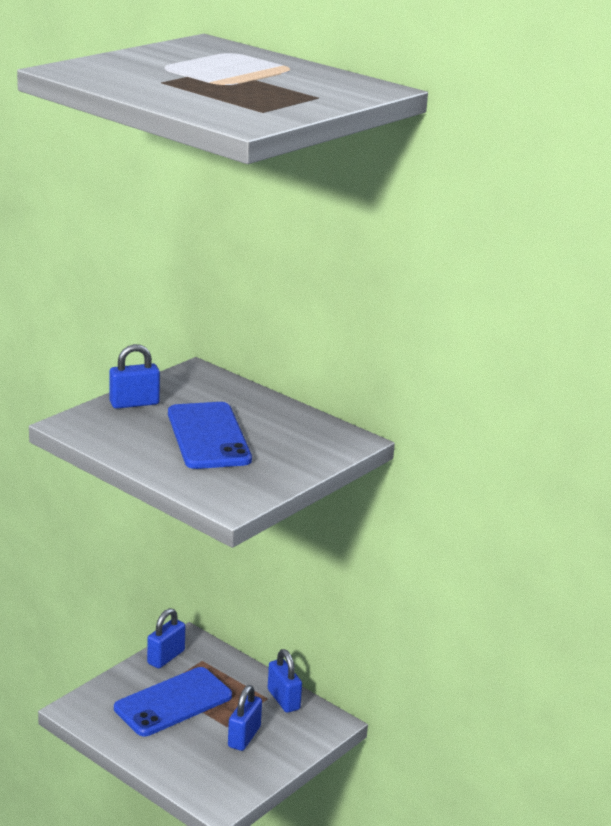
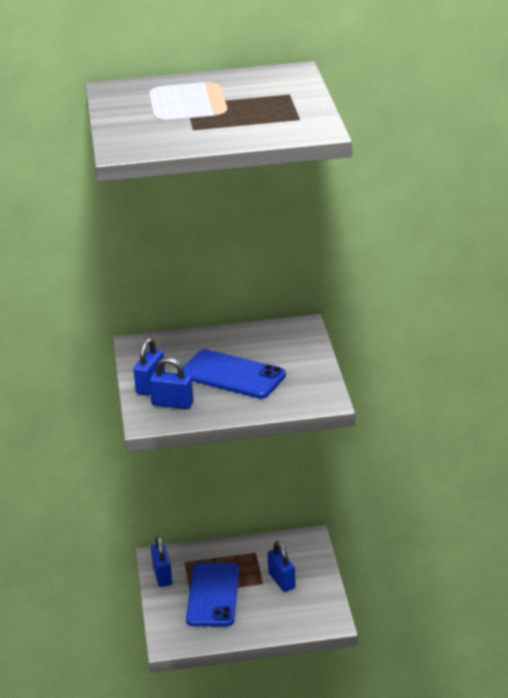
camera: 45 degrees left, 5 degrees up
blue padlock [268,649,302,713] -> blue padlock moved to [150,357,193,409]

